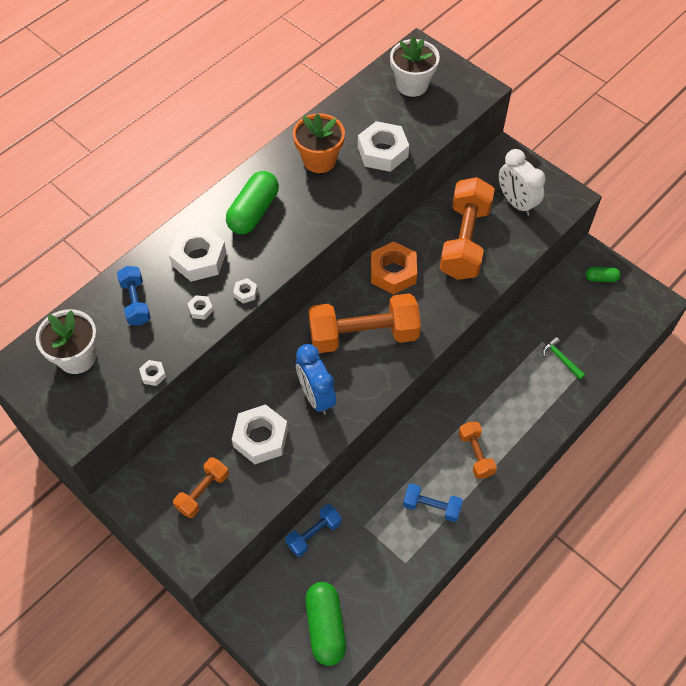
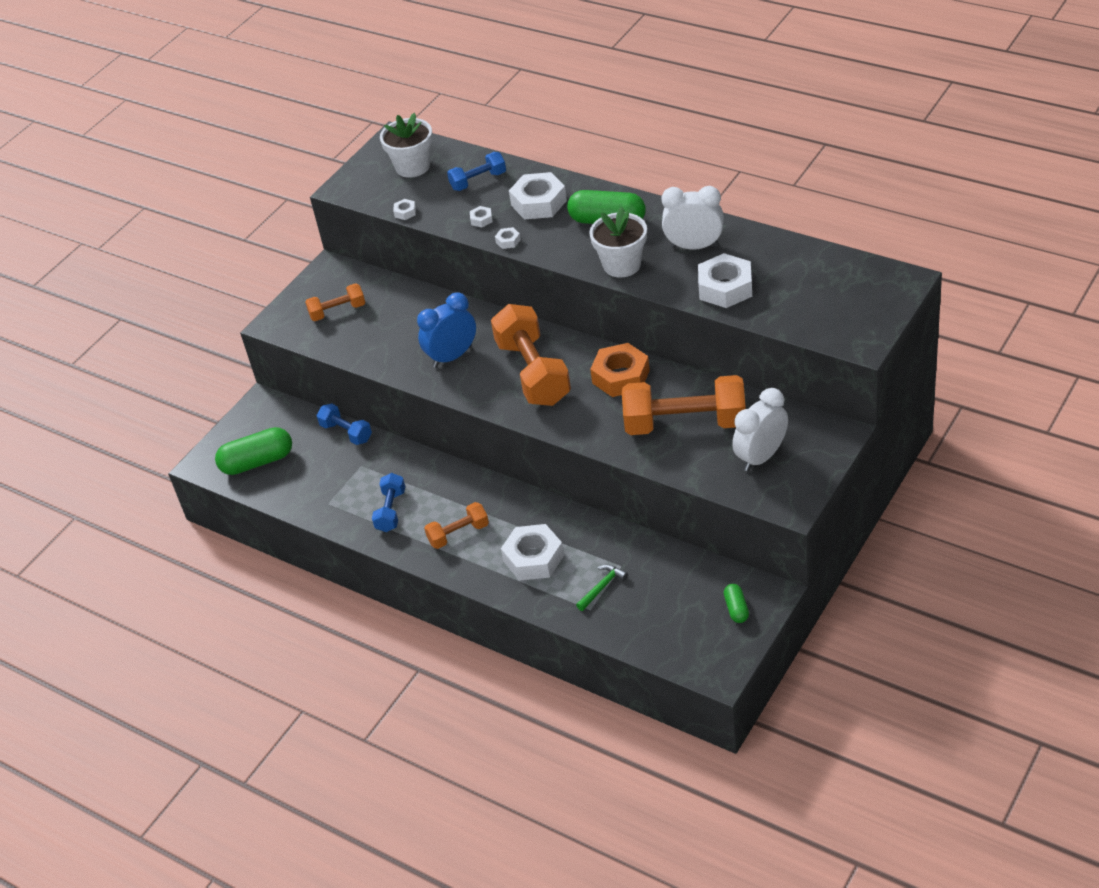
camera: 85 degrees right, 15 degrees down
orange dumbbell [173,457,229,518] -> orange dumbbell turned 45 degrees counterclockwise [305,283,365,321]
white nut [232,404,288,464] -> white nut moved to [501,524,564,581]
orange flower pot [293,113,345,173] -> white clock [661,186,724,250]
white flower pot [390,36,440,97] -> white flower pot moved to [589,207,647,277]

